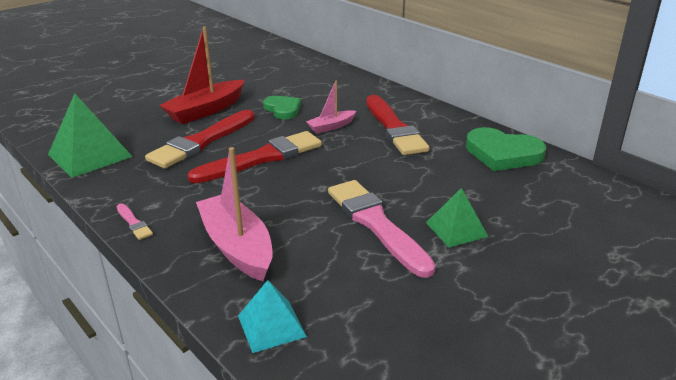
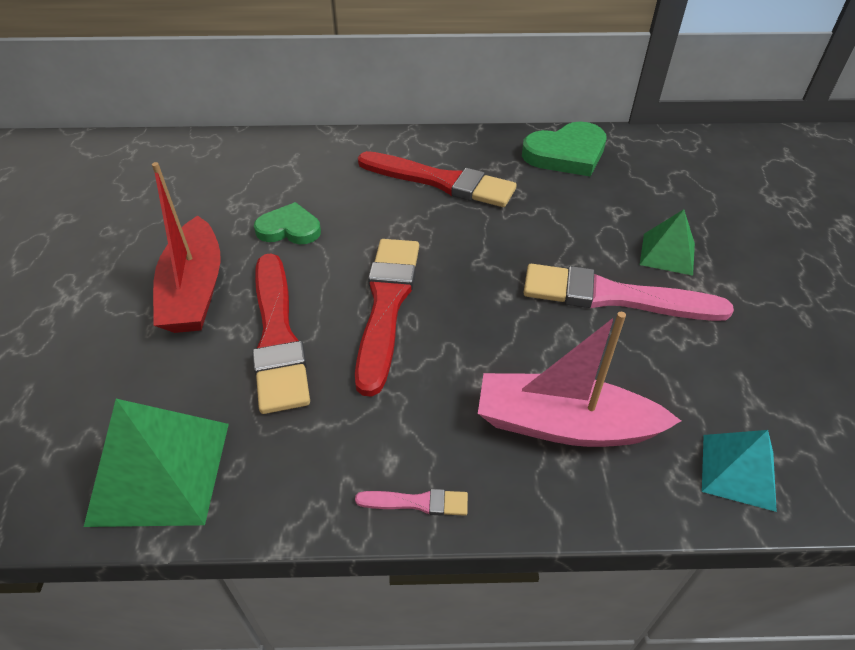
camera: 50 degrees left, 15 degrees up
pink boat [306,81,356,134] -> none

